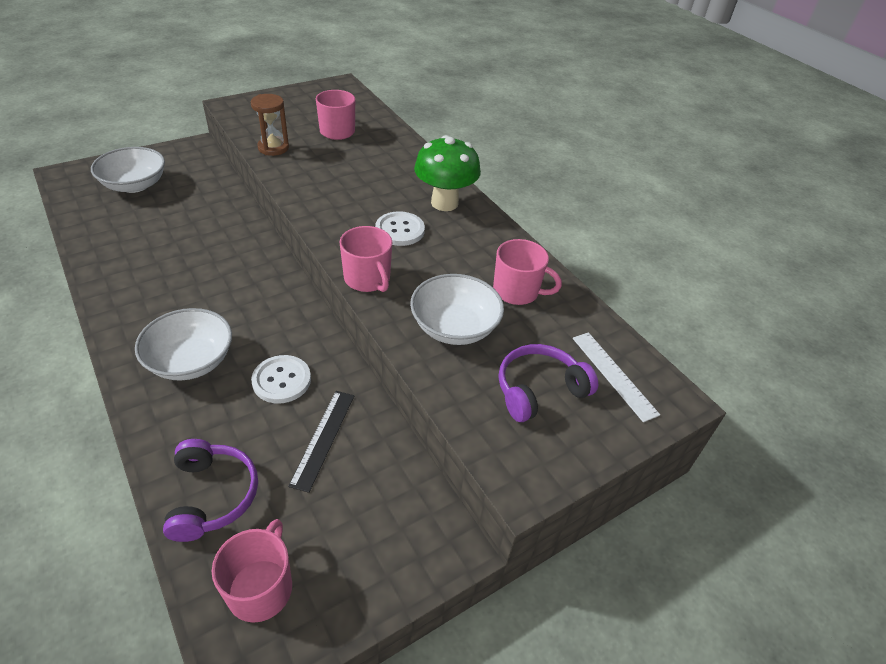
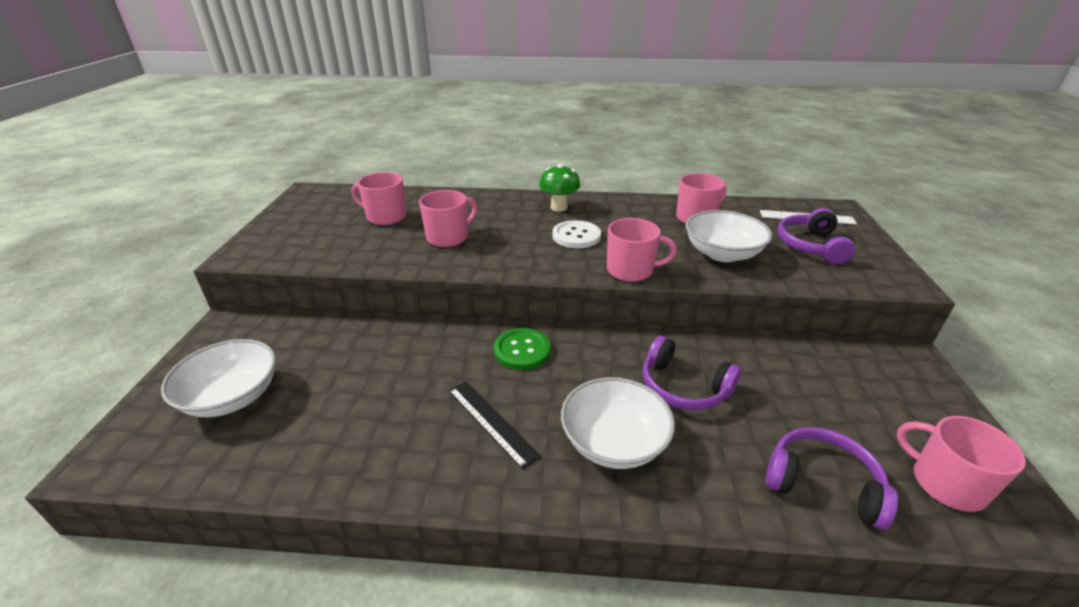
camera: 50 degrees left, 10 degrees down
brown hourglass [251,94,289,156] -> none
white button [251,355,311,403] -> purple headphones [643,336,741,410]
black ruler [288,391,354,493] -> black ruler moved to [449,381,541,469]
green mushroom [414,135,481,211] -> green mushroom [539,164,580,212], size x0.67
none -> pink mug [419,190,477,247]
none -> green button [494,328,551,370]

